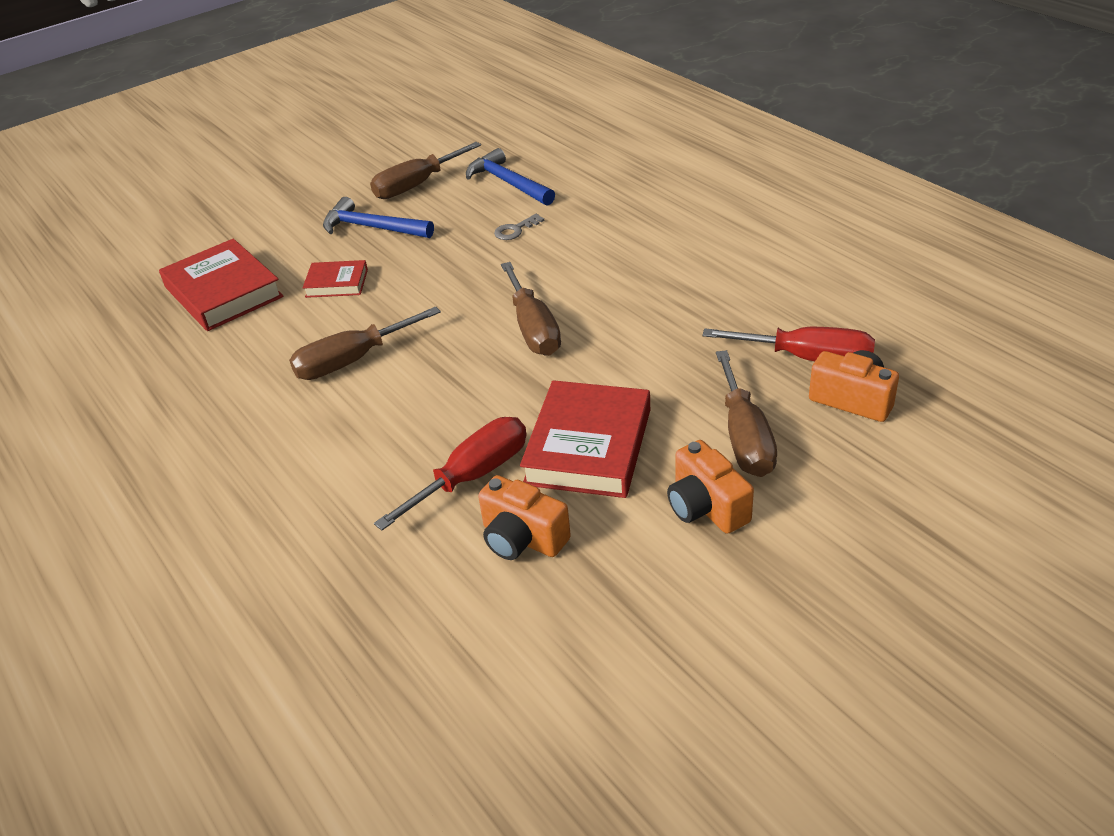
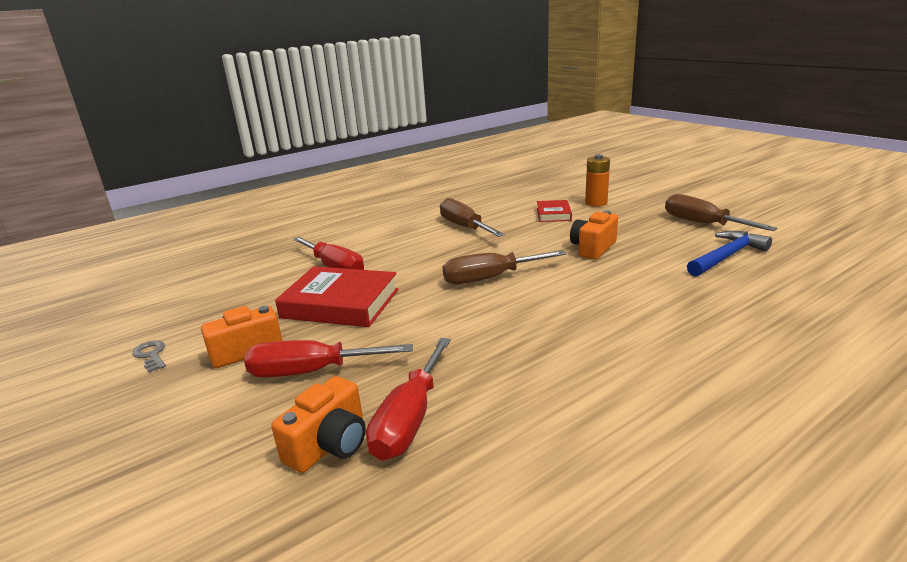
camera: 90 degrees right, 15 degrees down
red book [159,239,284,331] -> none
blue hammer [323,197,434,238] -> none
orange camera [478,475,571,560] -> orange camera moved to [570,210,618,259]
grey key [494,214,545,240] -> grey key moved to [132,340,166,373]
brown screwdriver [716,350,777,477] -> red screwdriver [244,340,413,377]
none -> orange battery [585,154,610,207]

